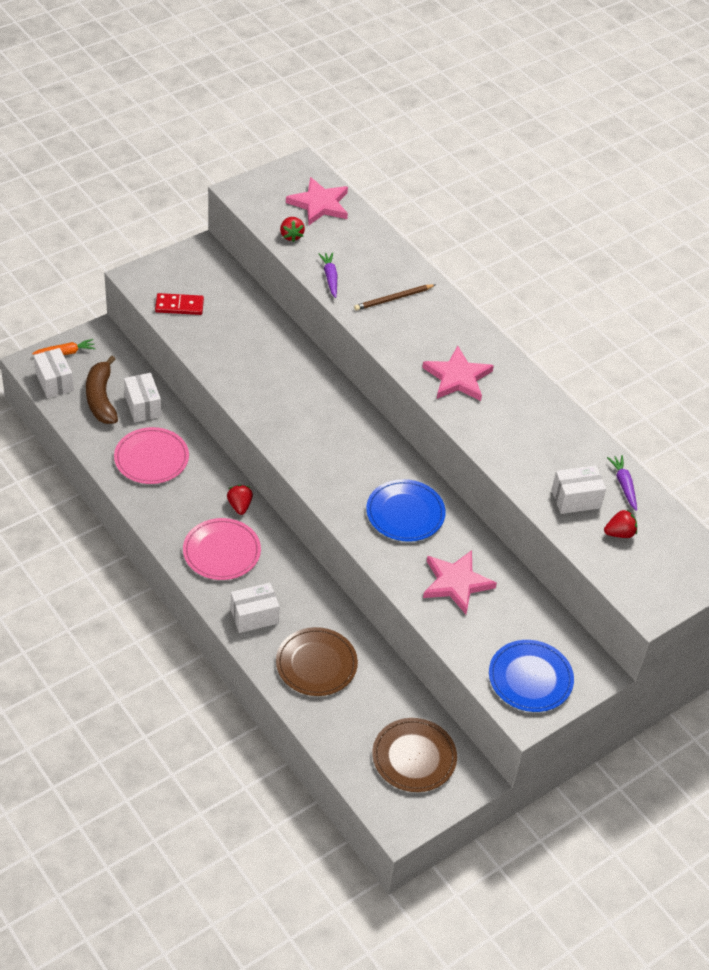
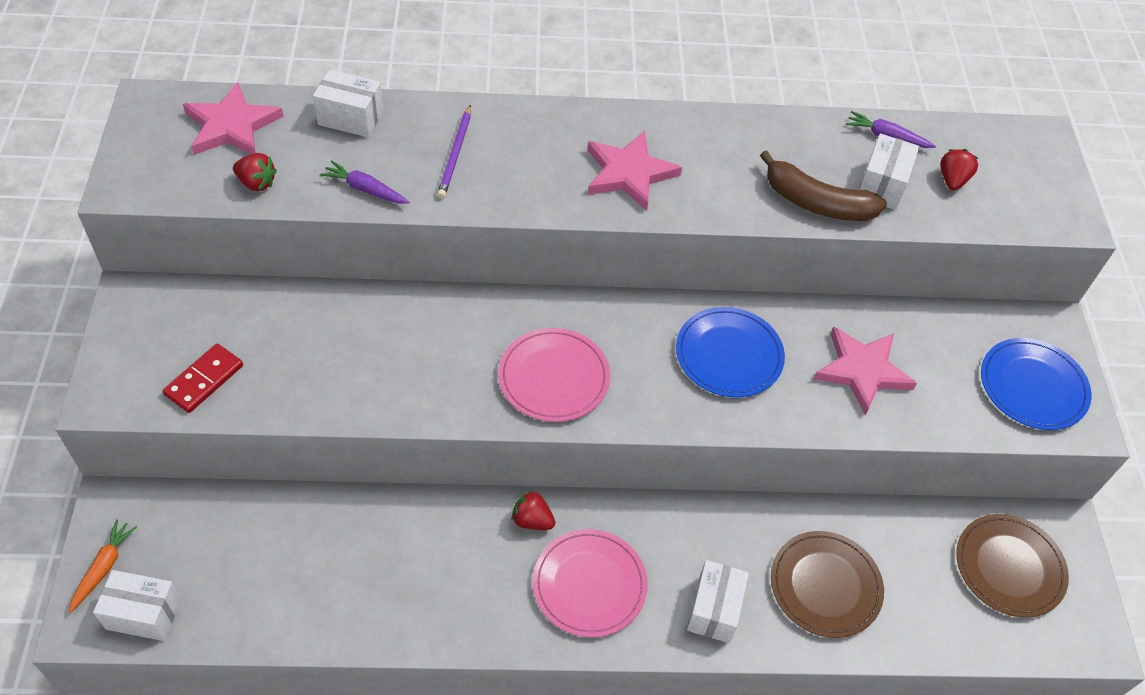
camera: 55 degrees left, 5 degrees up
brown banana [86,355,118,424] -> brown banana moved to [760,150,887,221]
pink plate [114,427,189,484] -> pink plate moved to [498,328,610,422]
white box [124,373,161,423] -> white box moved to [313,69,383,137]
brown pencil [354,284,435,311] -> purple pencil [437,105,471,199]

